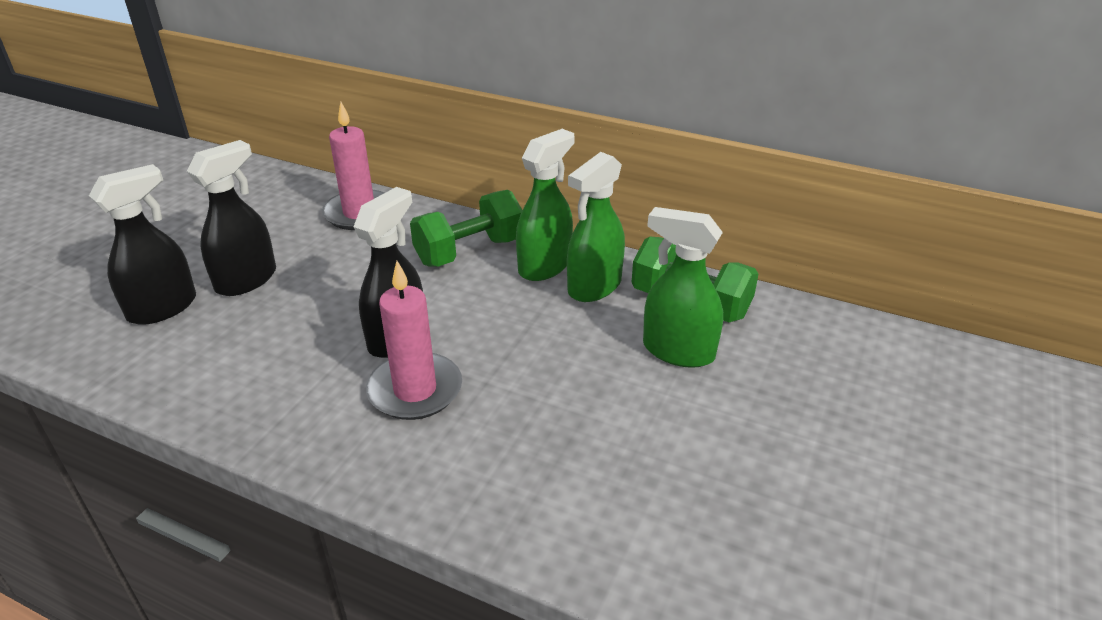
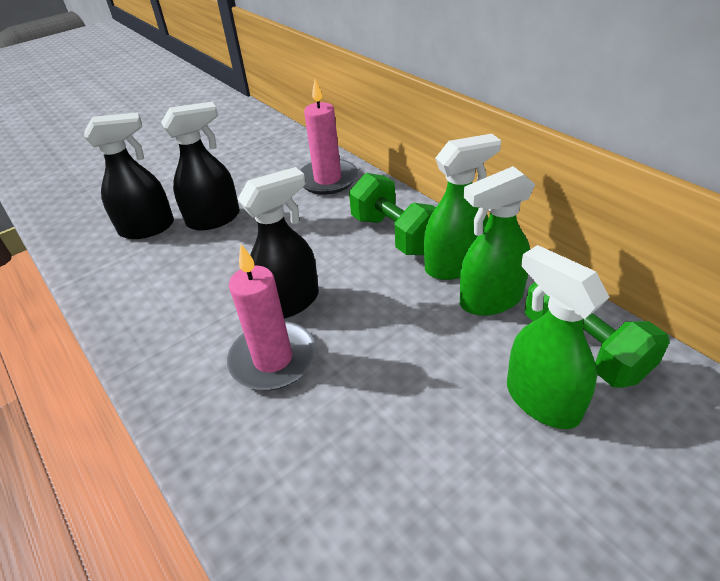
camera: 30 degrees right, 5 degrees up
green dumbbell [410,190,522,267] -> green dumbbell turned 60 degrees clockwise [349,173,436,255]

